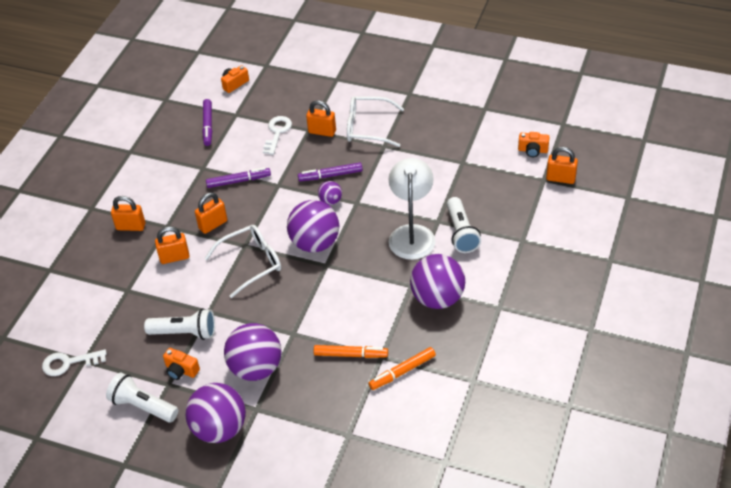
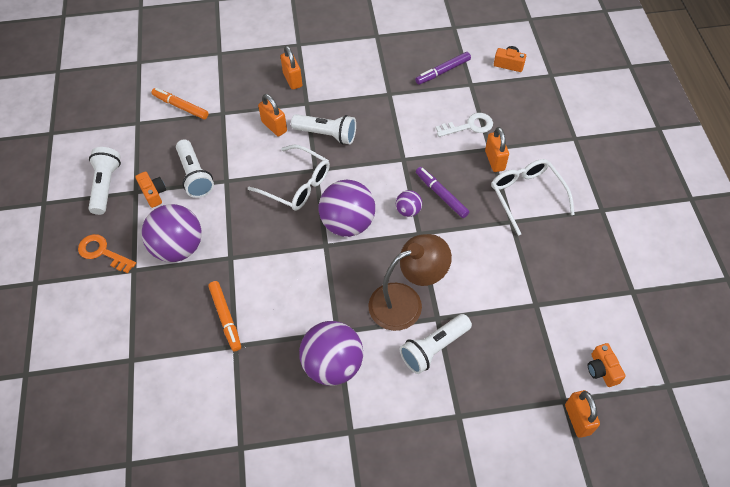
camera: 60 degrees right, 10 degrees up
white key [42,350,107,376] -> none
orange camera [163,348,200,380] -> orange camera turned 150 degrees clockwise [135,171,166,208]
purple ball [185,383,246,443] -> orange key [78,234,136,273]
orange padlock [195,193,227,234] -> white flashlight [291,114,356,144]
purple marker [206,167,271,188] -> none
orange marker [369,347,436,390] -> orange marker moved to [151,88,209,119]
white lamp [388,158,436,260] -> brown lamp [368,234,452,331]

